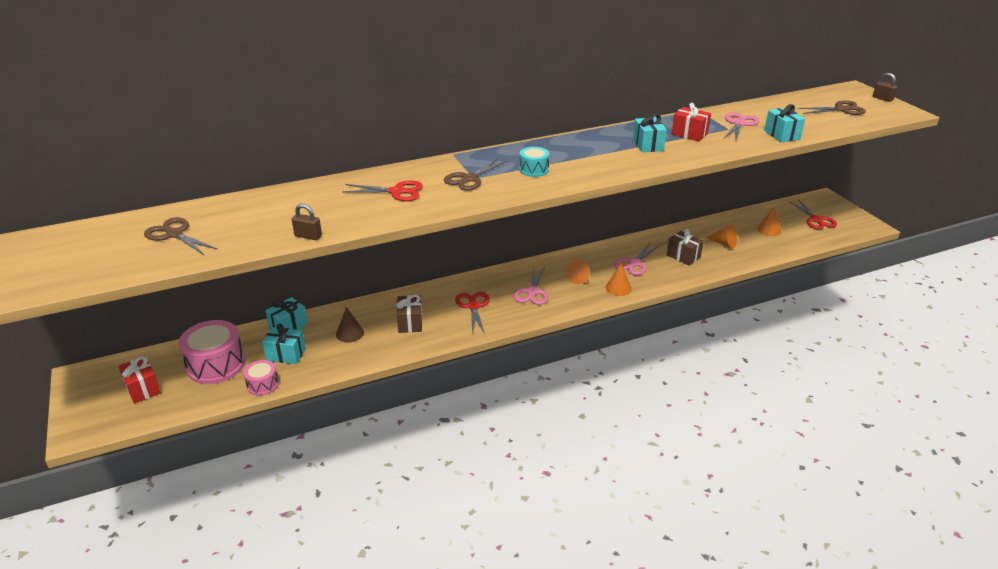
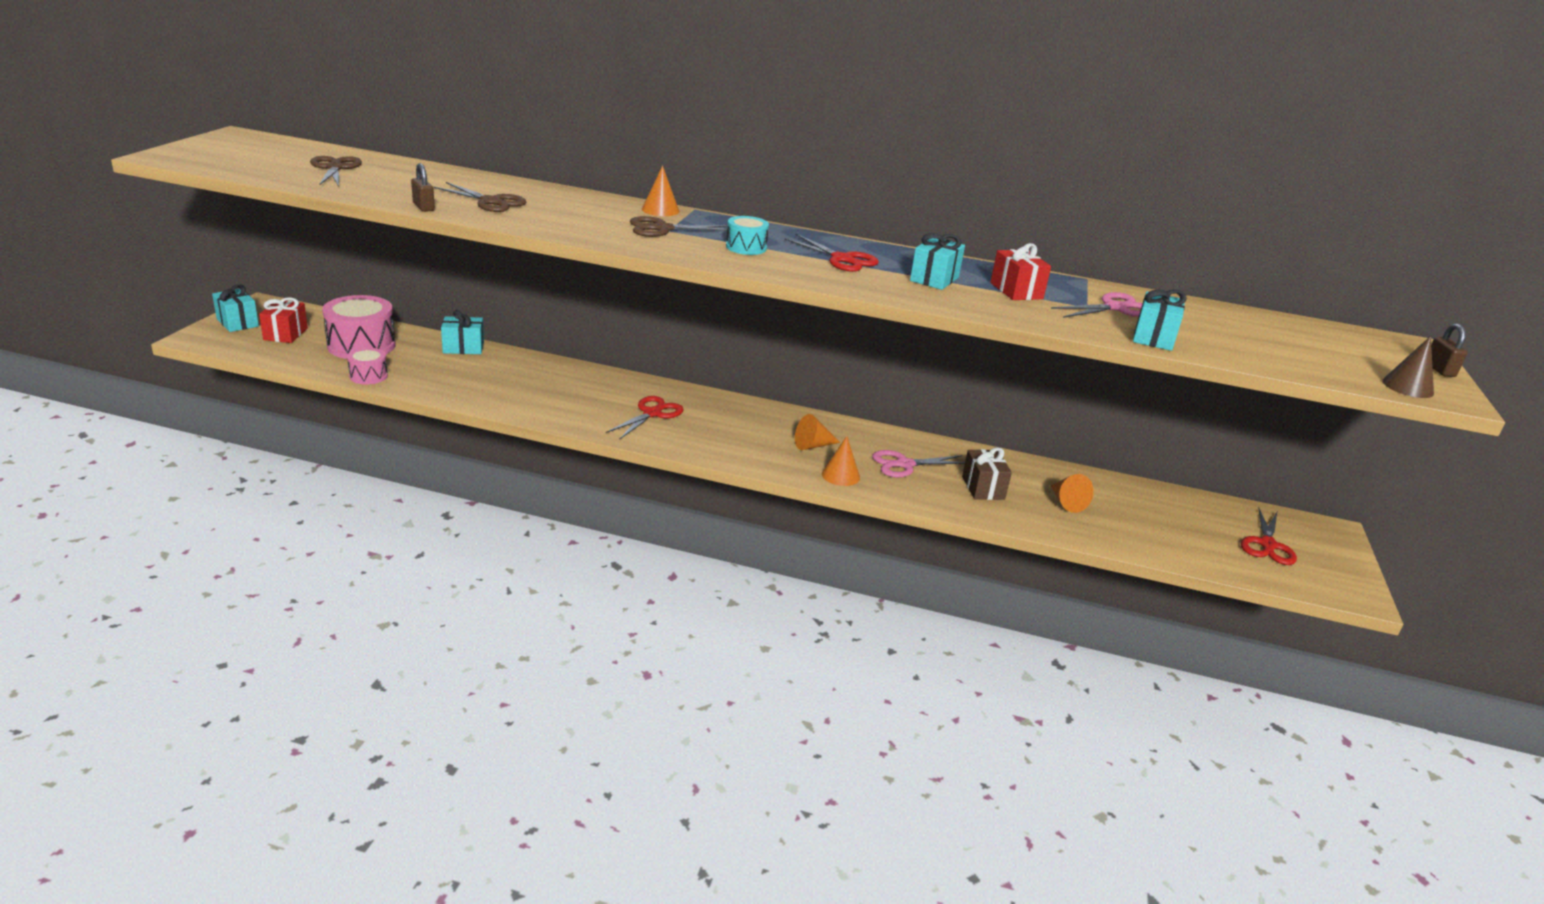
camera: 35 degrees right, 5 degrees down
turquoise gift [262,323,306,364] -> turquoise gift moved to [212,284,259,332]
brown cone [336,307,364,343] -> brown cone moved to [1382,336,1434,398]
red scissors [342,180,423,201] -> red scissors moved to [784,234,879,272]
brown gift [396,295,422,333] -> none
pink scissors [514,267,548,305] -> none
orange cone [757,206,781,236] -> orange cone moved to [642,166,679,216]
brown scissors [798,100,866,115] -> brown scissors moved to [433,182,526,212]

